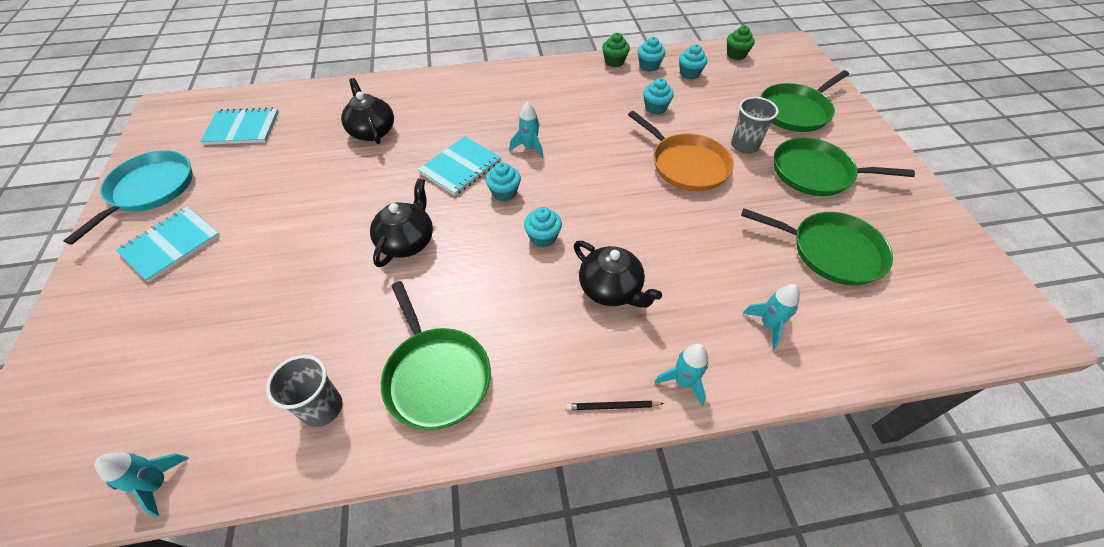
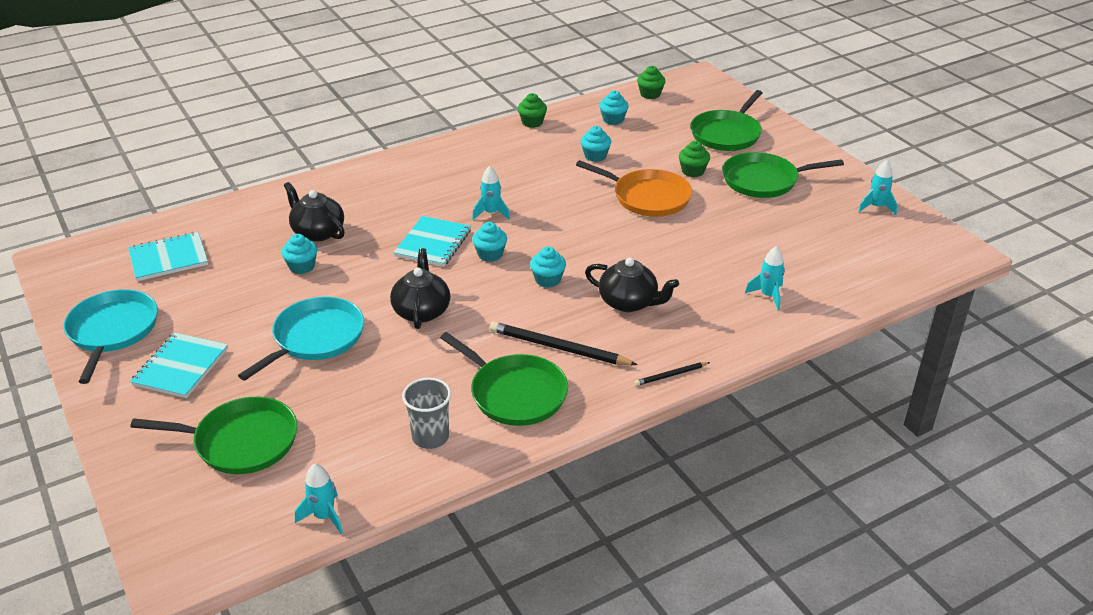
camera: 20 degrees left, 15 degrees down
turquoise cupcake [638,37,665,71] -> turquoise cupcake moved to [281,234,318,274]
turquoise rocket [654,344,708,406] -> turquoise rocket moved to [858,160,897,215]
grey cup [731,97,779,153] -> green cupcake [679,141,710,177]
green pan [741,208,893,285] -> green pan moved to [130,397,297,474]
none -> turquoise pan [238,297,364,381]
none -> black pencil [490,322,638,365]

